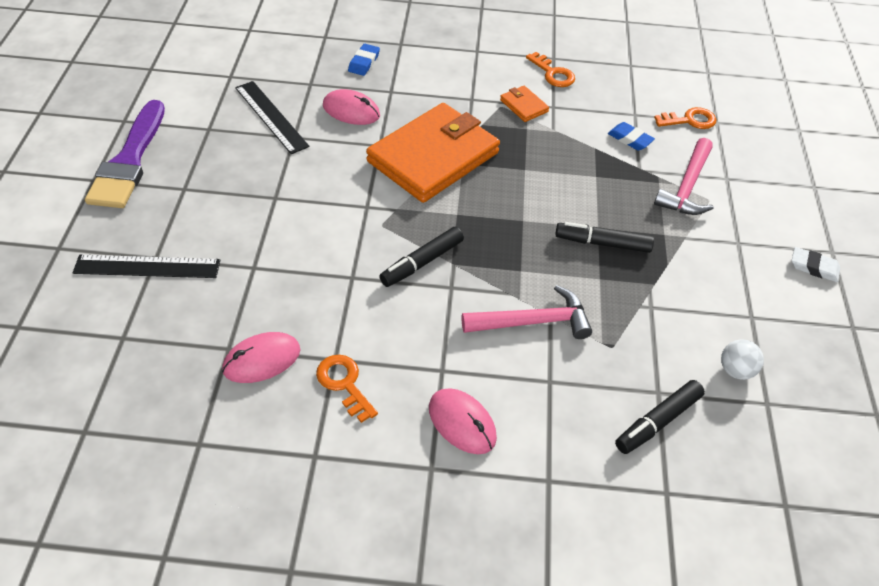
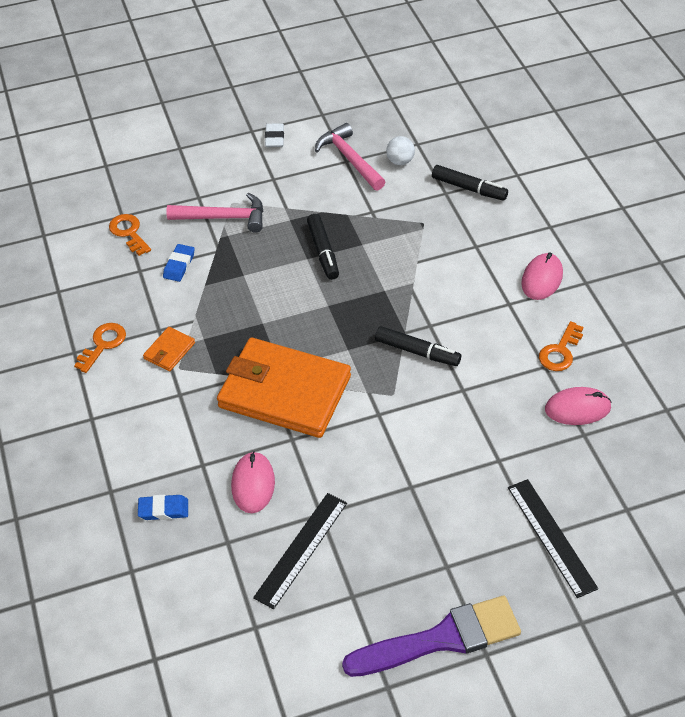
camera: 110 degrees left, 0 degrees up
pink mouse [222,332,301,383] -> pink mouse turned 45 degrees counterclockwise [545,387,612,425]
pink hammer [462,285,592,339] -> pink hammer moved to [315,123,385,191]

